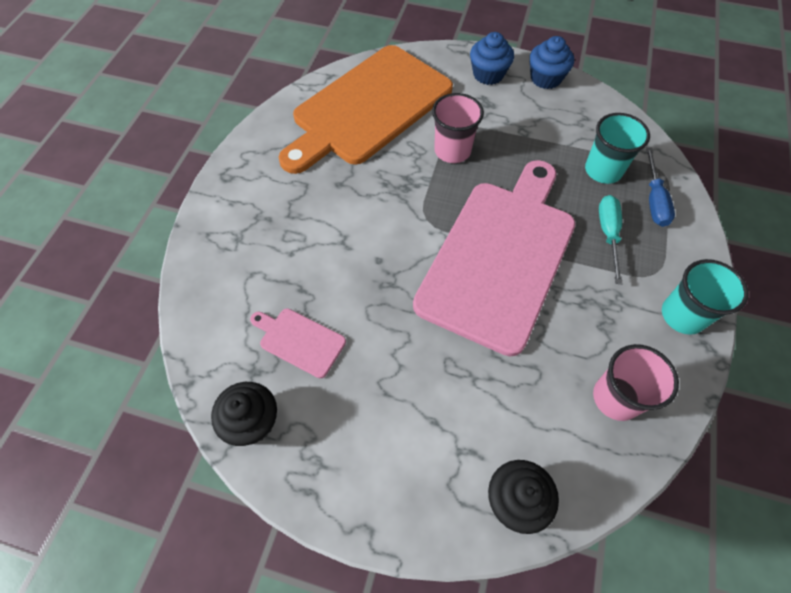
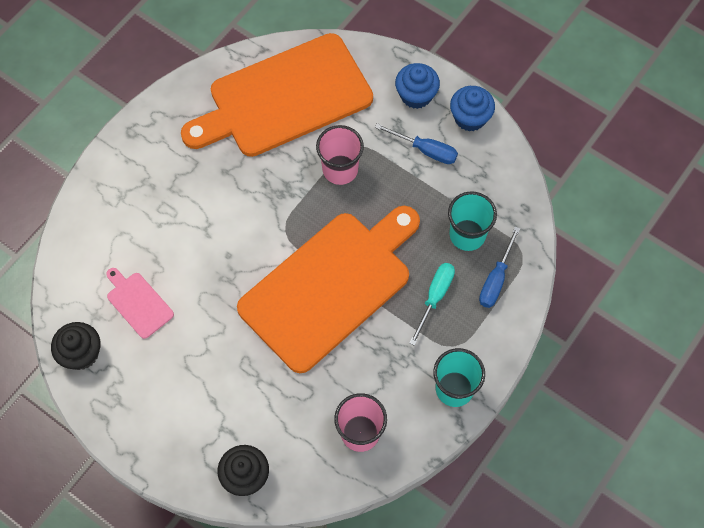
camera: 20 degrees right, 5 degrees up
pink cutting board [413,160,575,356] -> orange cutting board [237,206,420,373]
none -> blue screwdriver [375,123,458,164]

